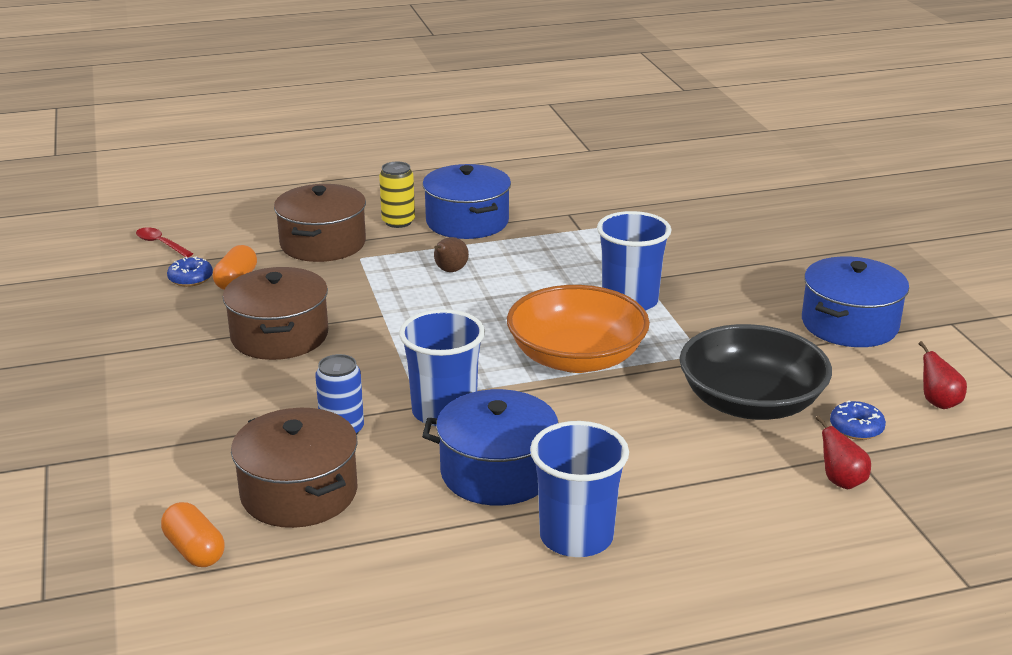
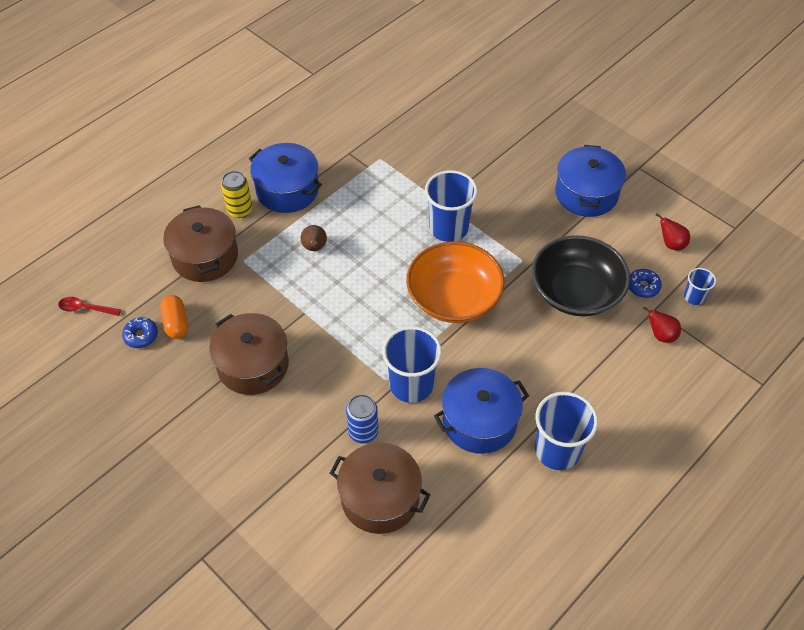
camera: 30 degrees left, 25 degrees up
orange capsule [161,502,224,567] -> none
none -> blue cup [684,268,716,305]

